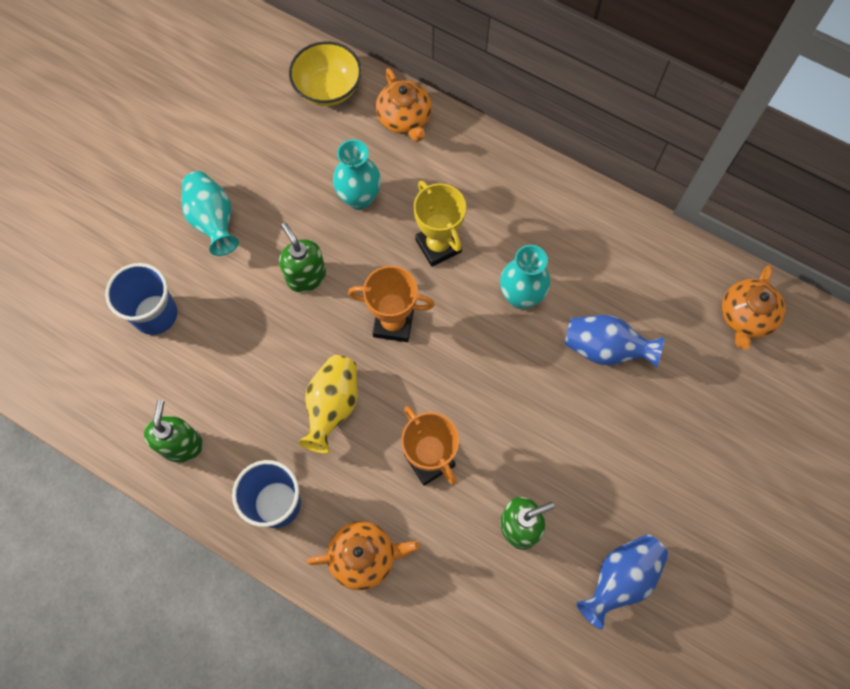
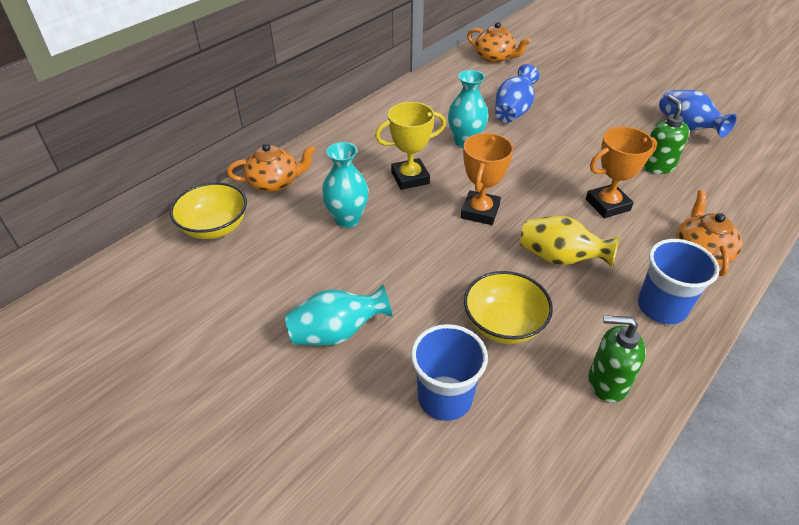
camera: 80 degrees left, 25 degrees down
green soap dispenser [279,223,326,293] -> none
none -> yellow bowl [464,271,553,344]

